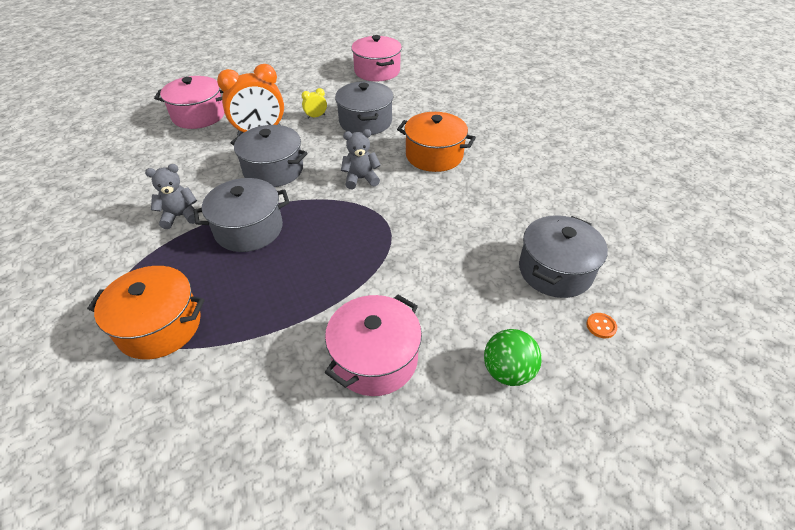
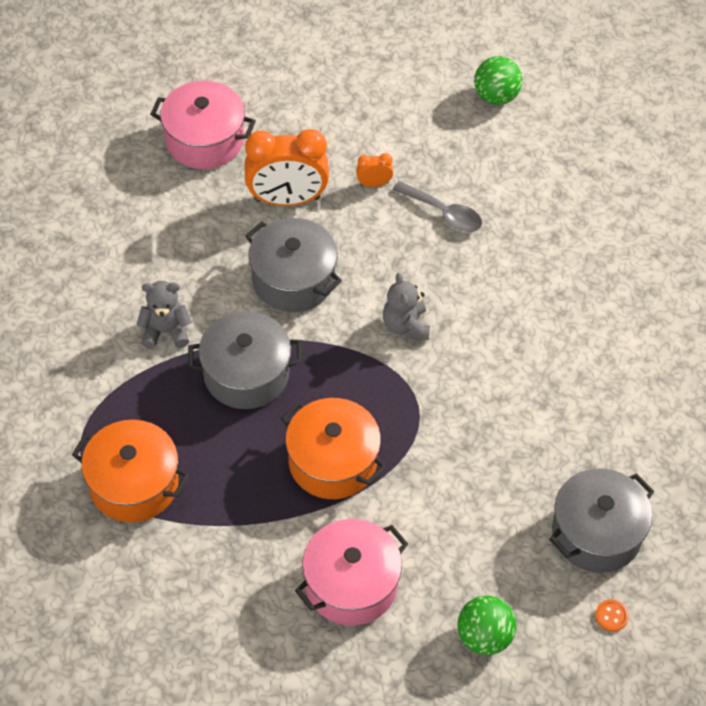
camera: 15 degrees right, 10 degrees up
yellow clock [302,88,327,119] -> orange clock [356,153,393,187]
grey pot [335,81,393,135] -> grey spoon [393,181,482,232]
grey teddy bear [341,129,381,189] -> grey teddy bear turned 105 degrees counterclockwise [383,273,430,340]
pink pot [351,35,402,81] -> green ball [474,56,522,105]
orange pot [397,112,476,172] -> orange pot moved to [281,398,387,499]

